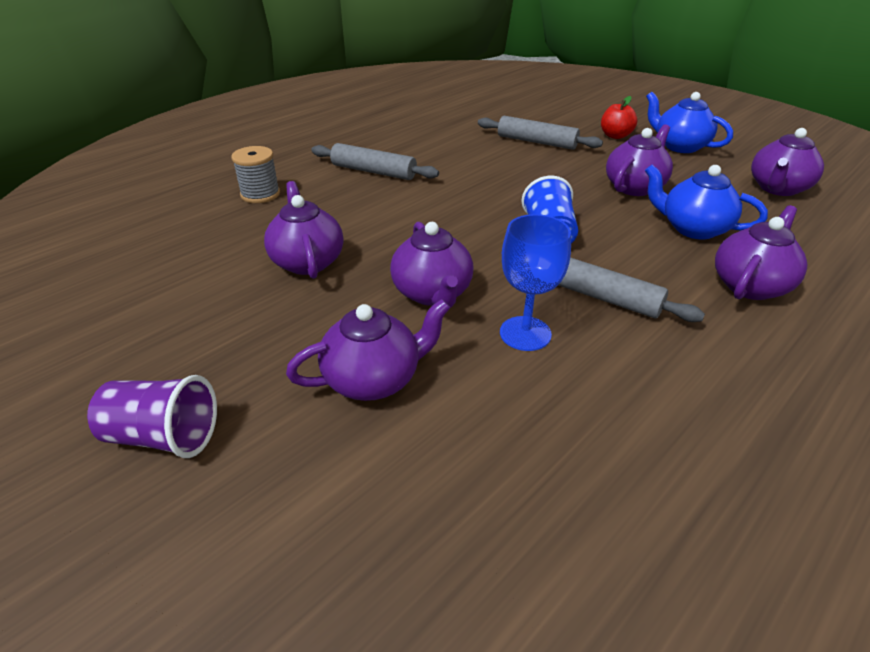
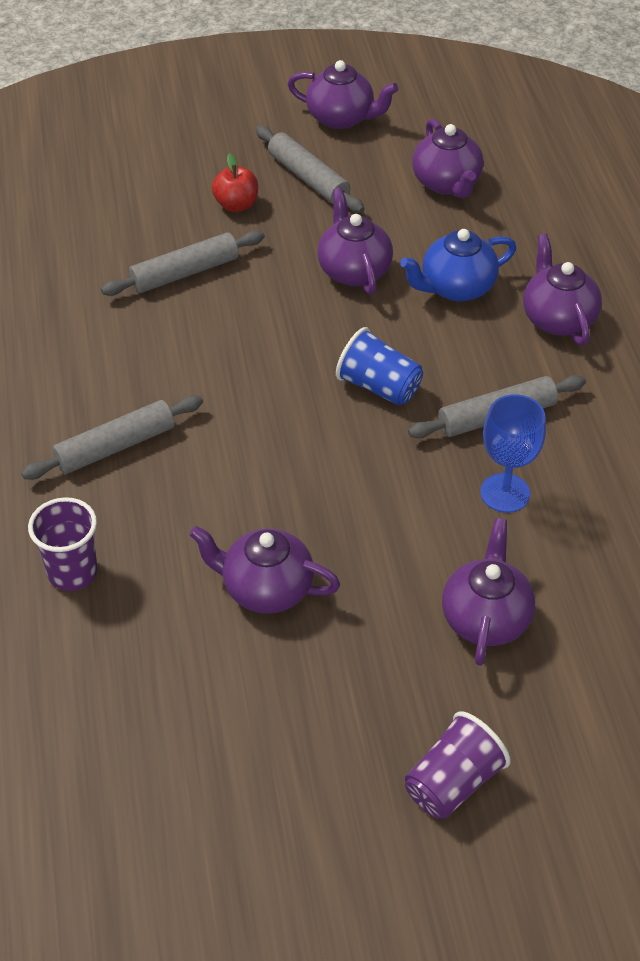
camera: 55 degrees left, 10 degrees up
grey spool [231,146,280,203] -> purple cup [28,497,98,591]
purple teapot [390,222,473,308] -> purple teapot moved to [288,60,398,129]
blue teapot [646,92,733,153] -> grey rolling pin [256,126,364,213]

